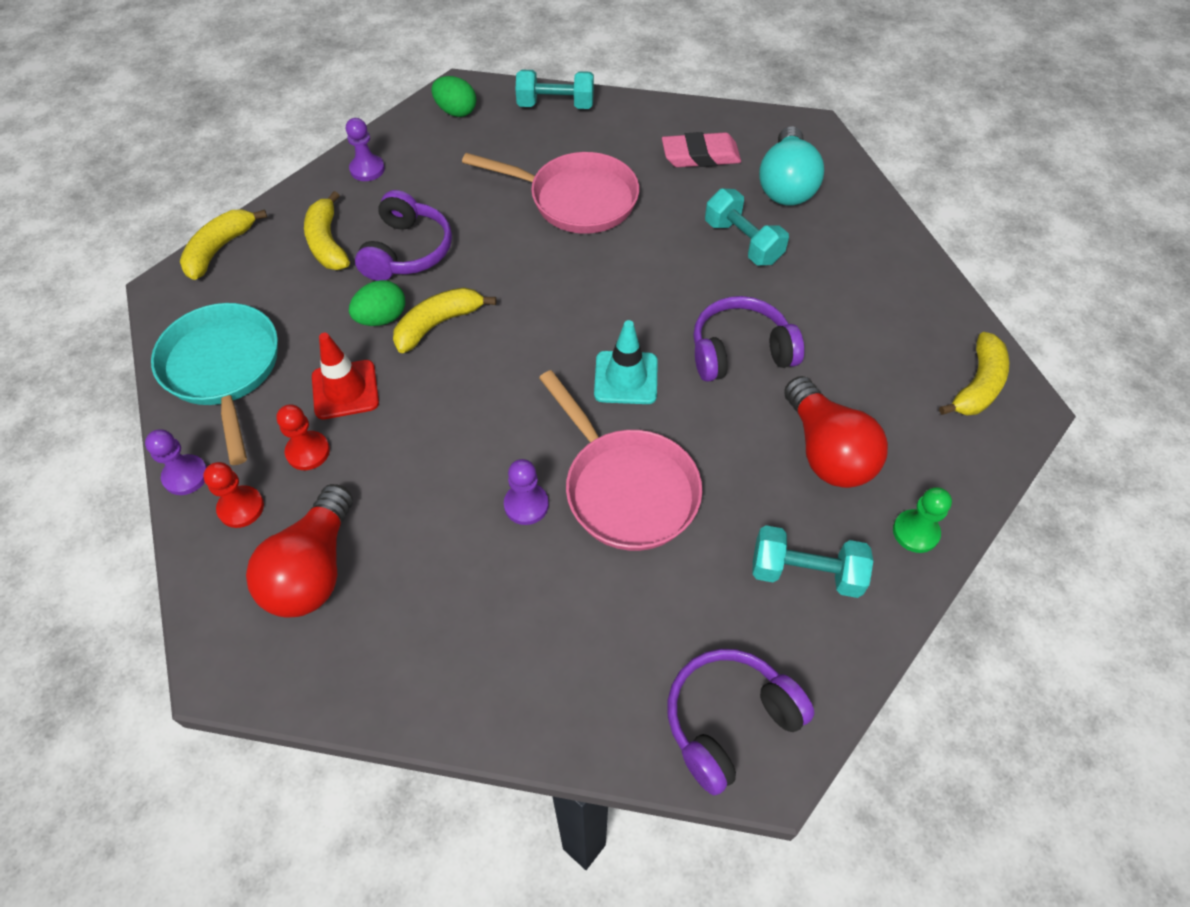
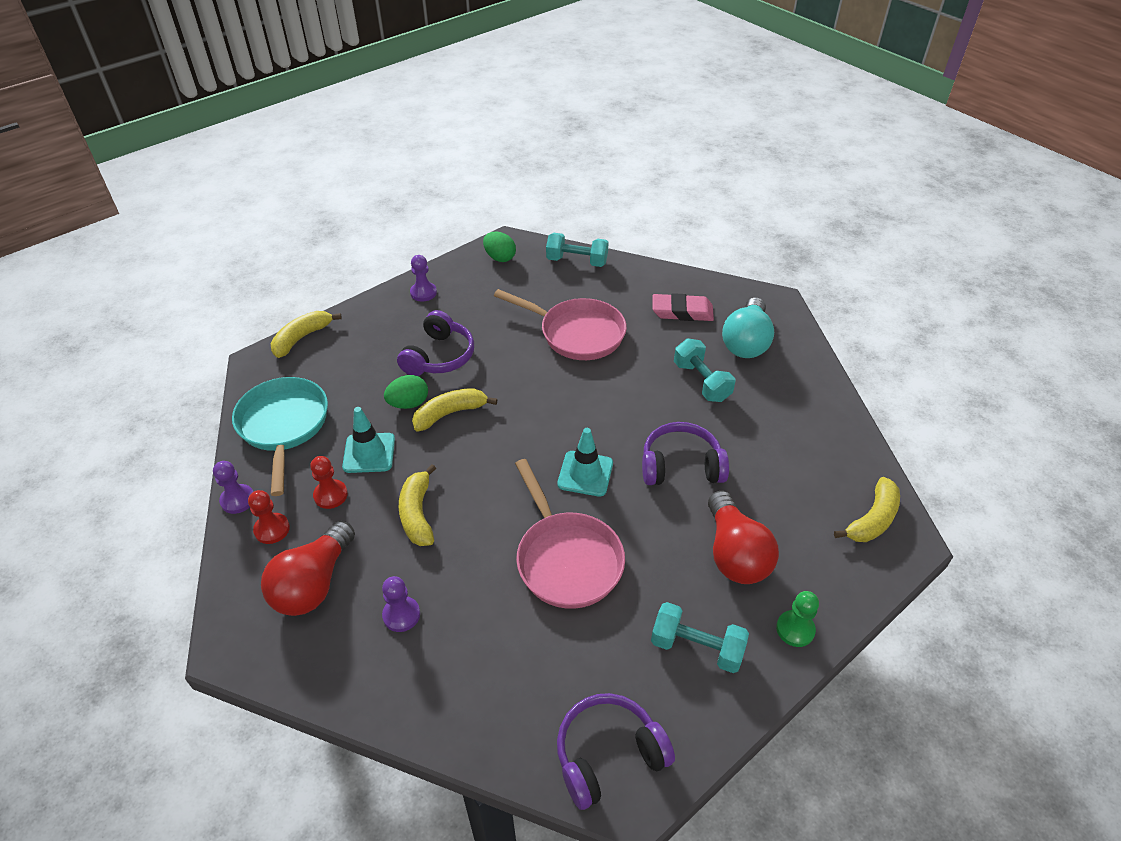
camera: 10 degrees right, 10 degrees down
yellow banana [304,191,350,270] -> yellow banana moved to [399,464,436,546]
red traffic cone [312,333,379,419] -> turquoise traffic cone [342,407,395,473]
purple pawn [504,459,549,525] -> purple pawn moved to [382,576,420,632]

